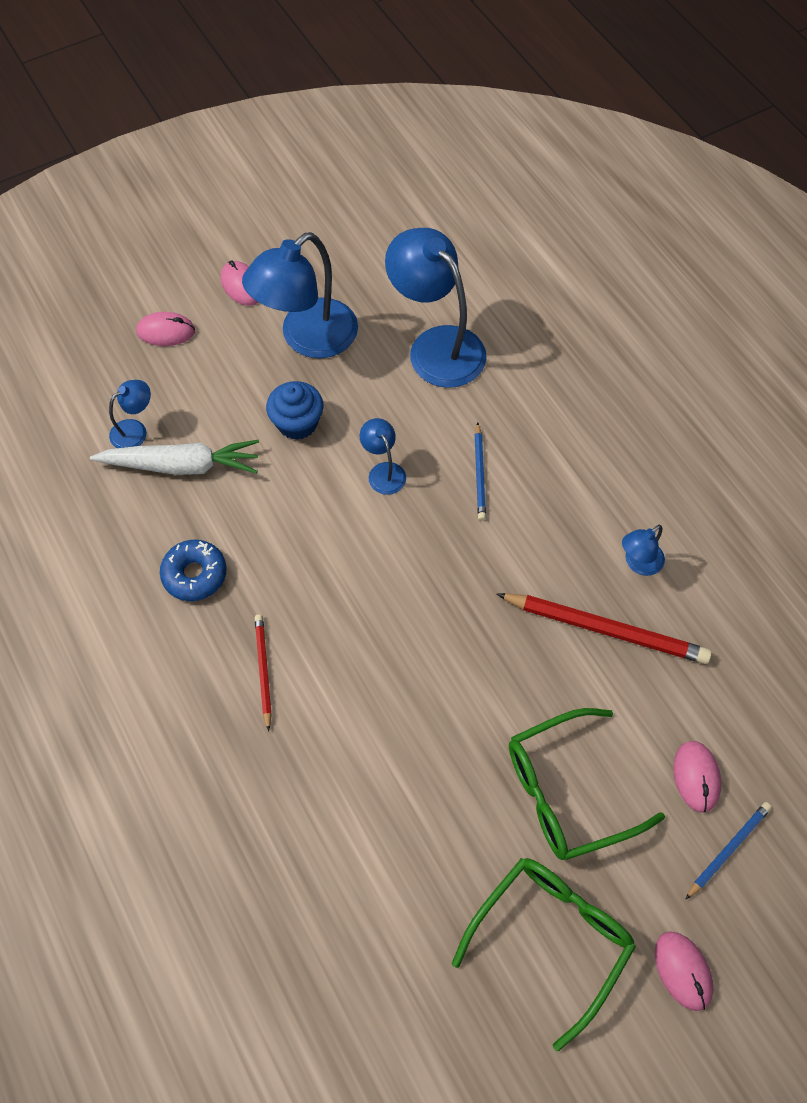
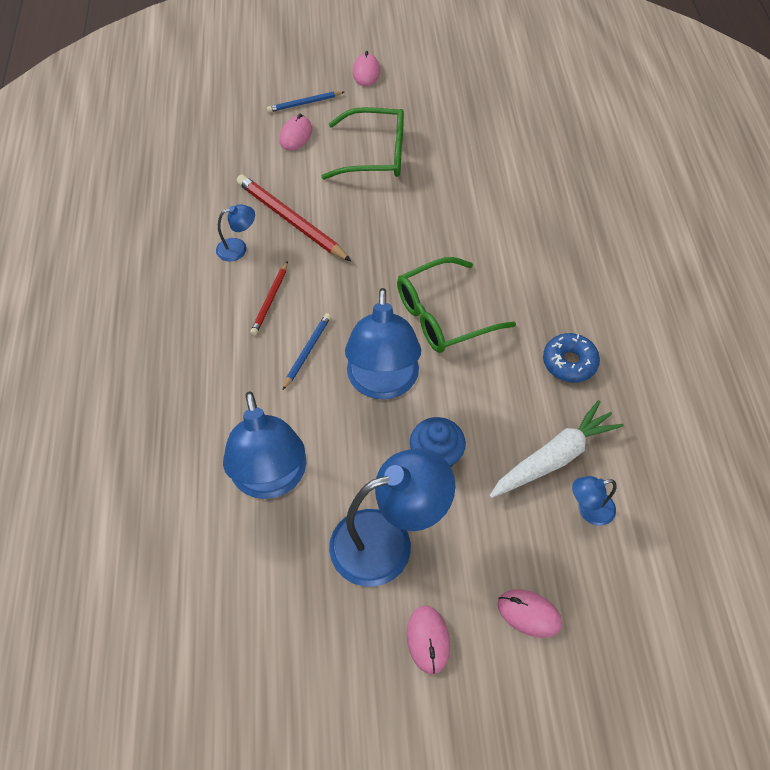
camera: 155 degrees left, 5 degrees down
white carrot [90,440,259,475] -> white carrot turned 120 degrees clockwise [489,400,624,498]
red pencil [255,614,272,731] -> red pencil moved to [250,261,288,335]
blue lamp [360,418,406,495] -> blue lamp [345,288,421,400], size x2.14
green glasses [452,858,636,1051] -> green glasses moved to [397,257,516,353]

